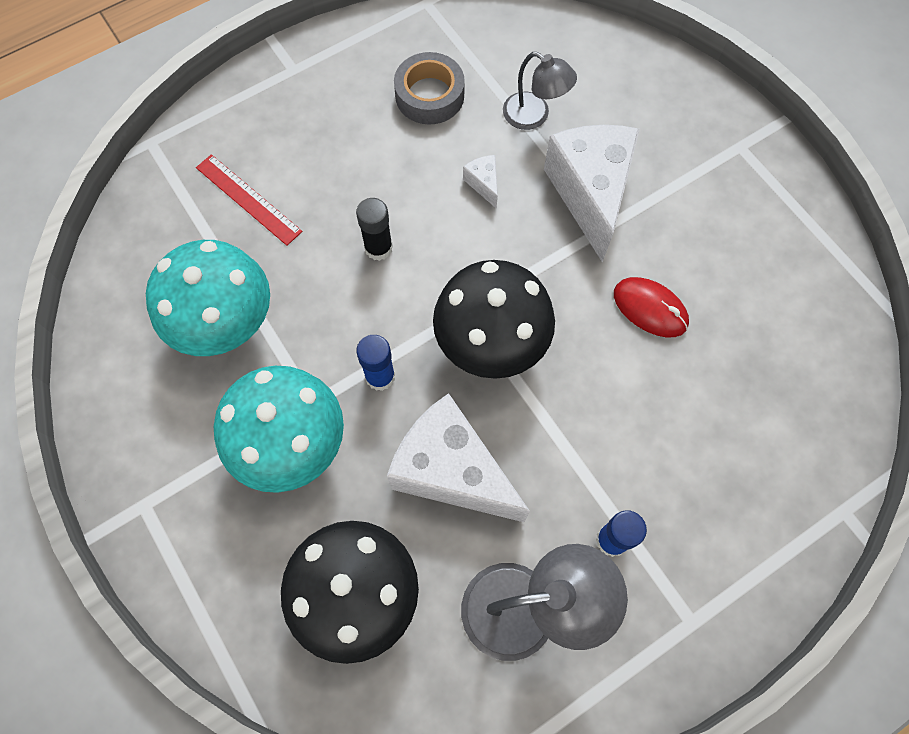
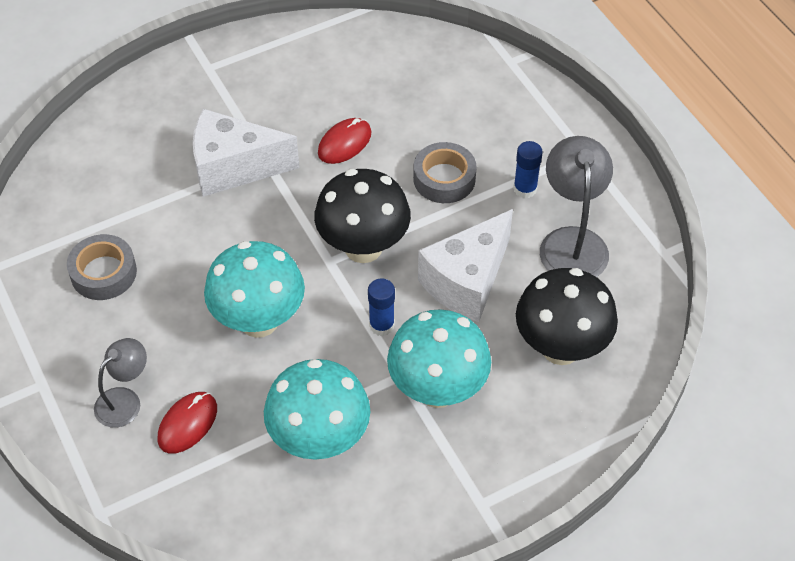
camera: 85 degrees left, 15 degrees down
red ruler [196,154,303,246] -> red mouse [158,392,217,453]
black glue stick [356,198,393,261] -> turquoise mushroom [204,241,305,338]
white cheese [463,155,498,209] -> none
grey lamp [503,52,577,130] -> grey lamp moved to [94,338,147,428]
none -> grey tape [413,142,477,203]

